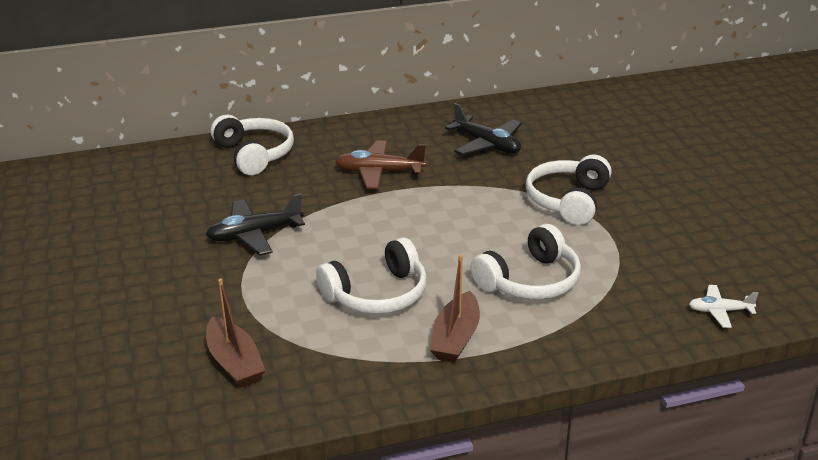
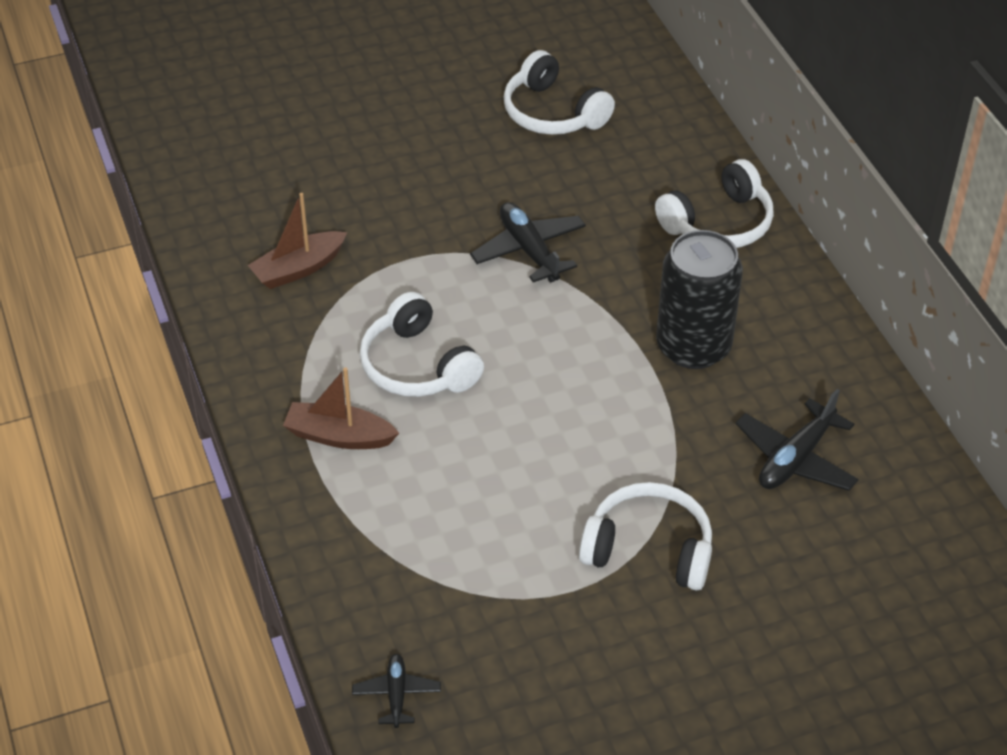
camera: 85 degrees right, 15 degrees up
brown plane [335,140,426,189] -> black can [656,230,743,369]
white headphones [470,224,581,300] -> white headphones moved to [504,50,615,135]
white plane [689,285,759,328] -> black plane [352,654,441,728]

